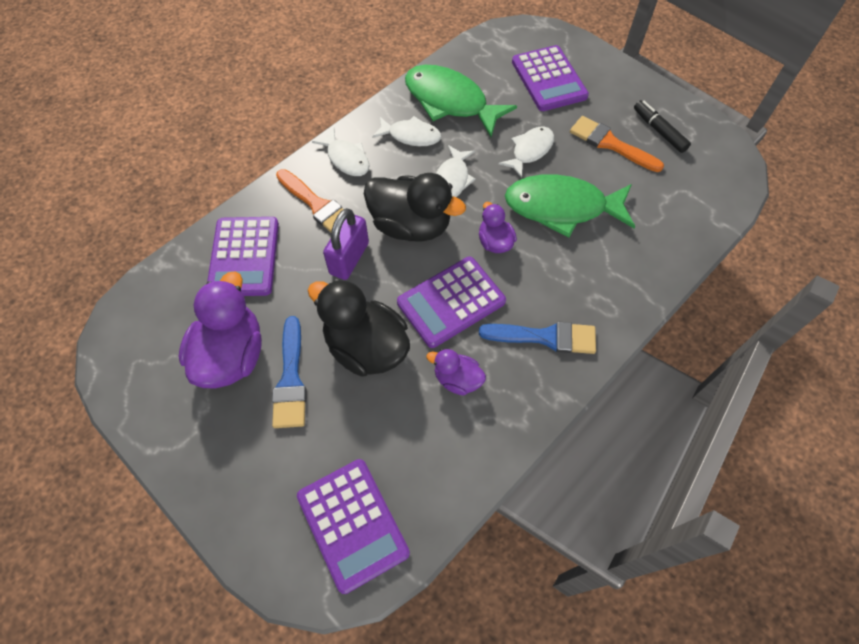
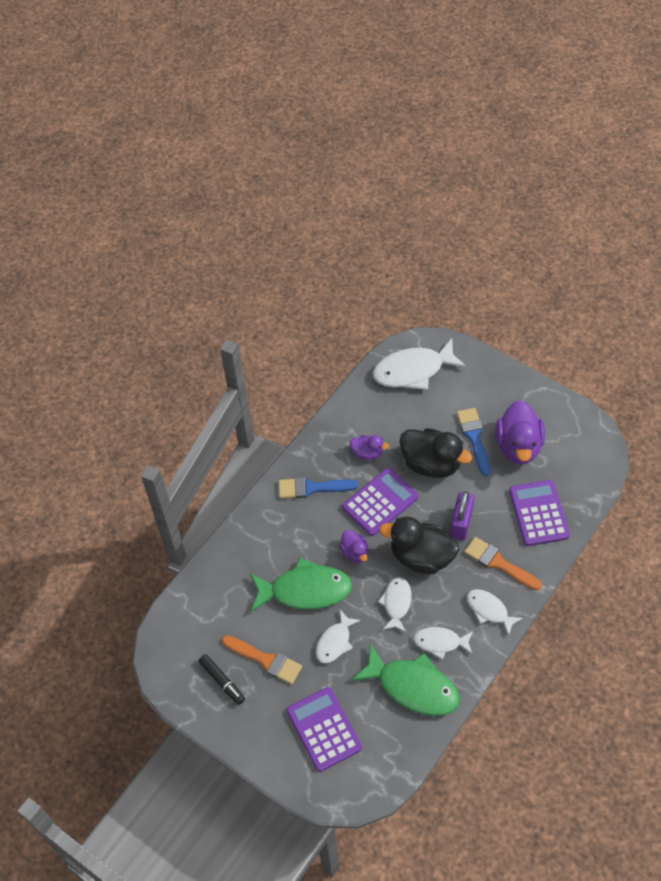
camera: 175 degrees right, 5 degrees down
purple calculator [297,459,410,594] -> white fish [373,339,467,390]

